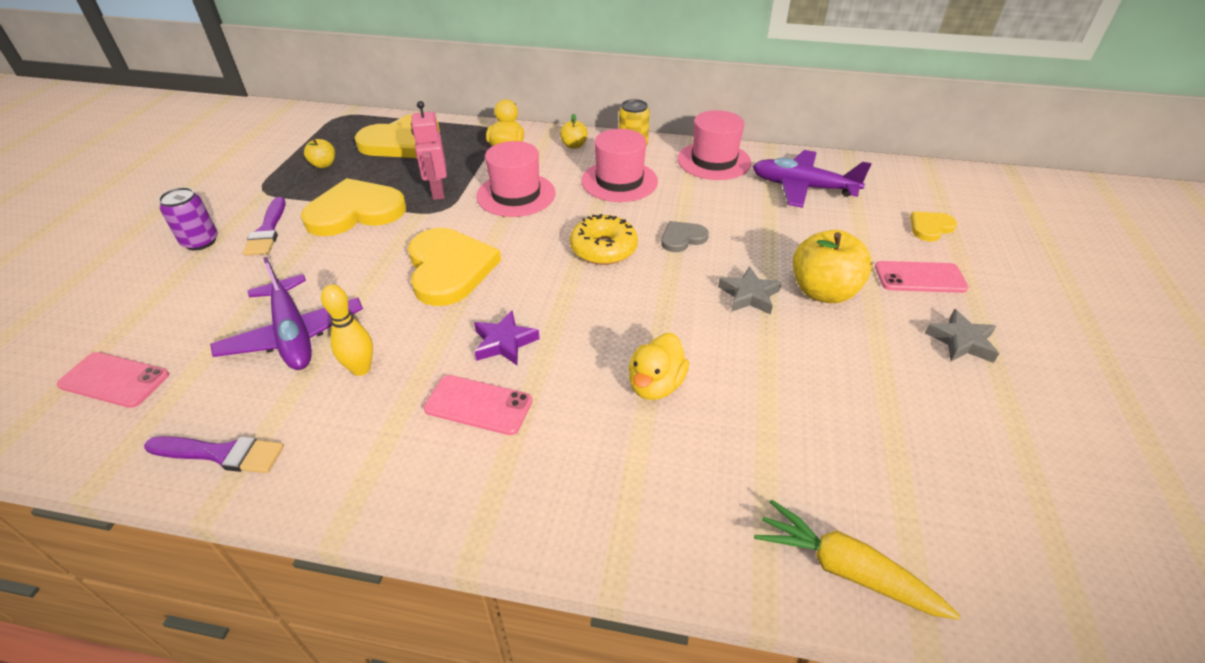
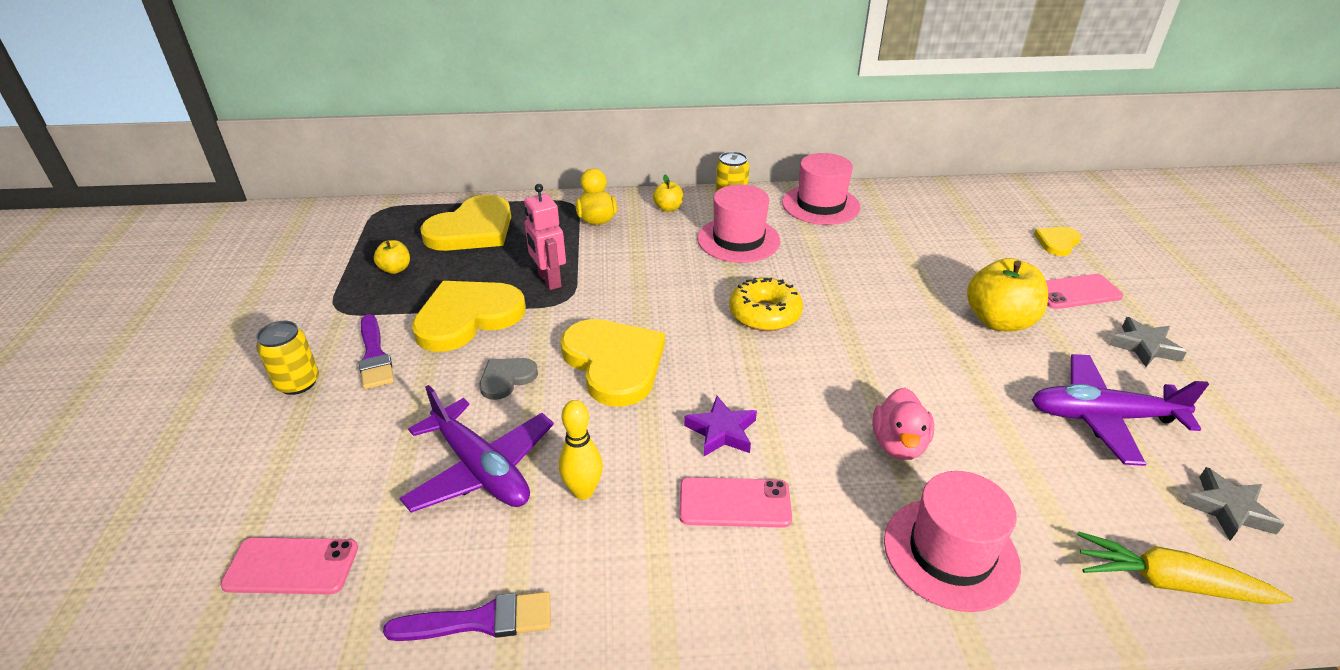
camera: 15 degrees left, 5 degrees down
purple can [159,187,218,250] -> yellow can [256,321,319,395]
pink hat [476,141,555,217] -> pink hat moved to [884,471,1021,612]
yellow duck [628,333,689,400] -> pink duck [872,388,934,460]
grey heart [661,221,709,252] -> grey heart moved to [480,358,538,400]
grey star [718,266,782,315] -> grey star moved to [1183,467,1285,541]
purple plane [753,150,871,208] -> purple plane moved to [1031,354,1209,466]

